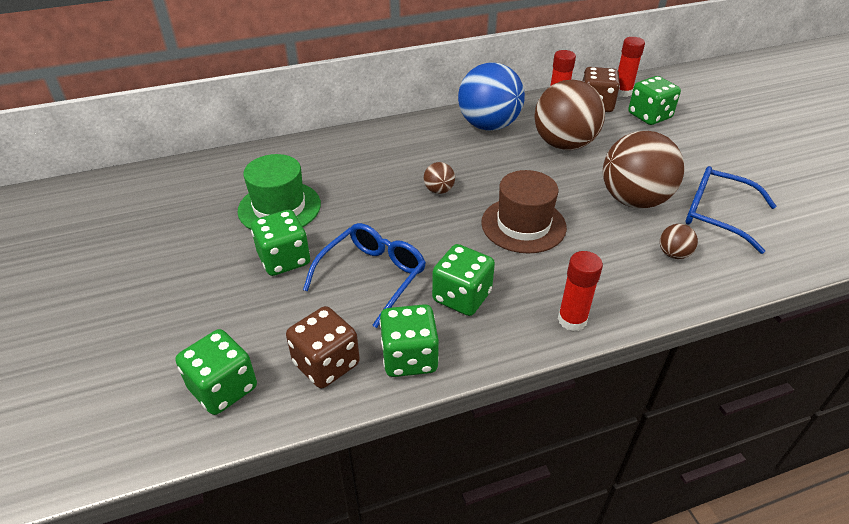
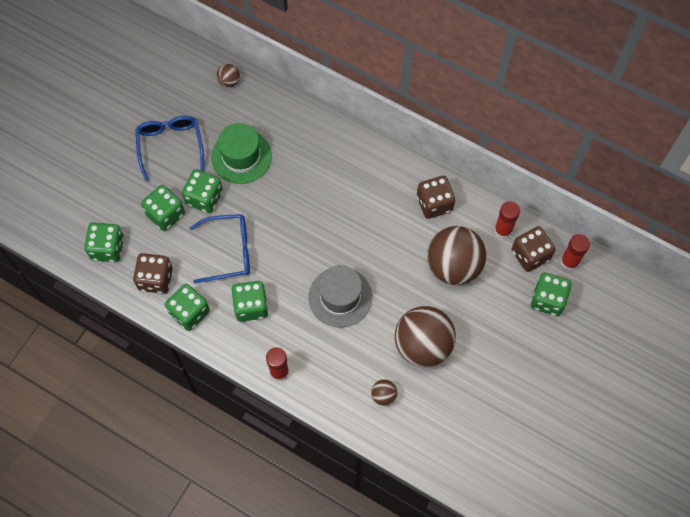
camera: 50 degrees right, 25 degrees up
brown ball [424,162,455,194] -> brown ball moved to [217,64,240,87]
blue ball [458,62,525,131] -> brown dice [417,176,455,219]
brown hat [481,170,567,253] -> grey hat [309,265,372,328]
blue glasses [685,166,776,254] -> blue glasses moved to [135,116,204,182]
none -> green dice [141,185,185,231]

